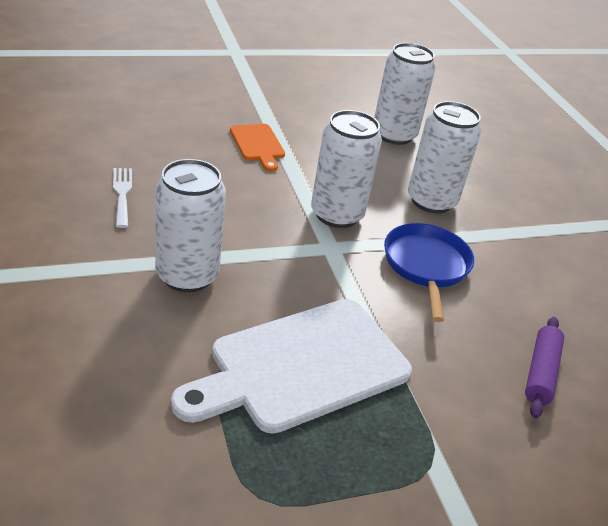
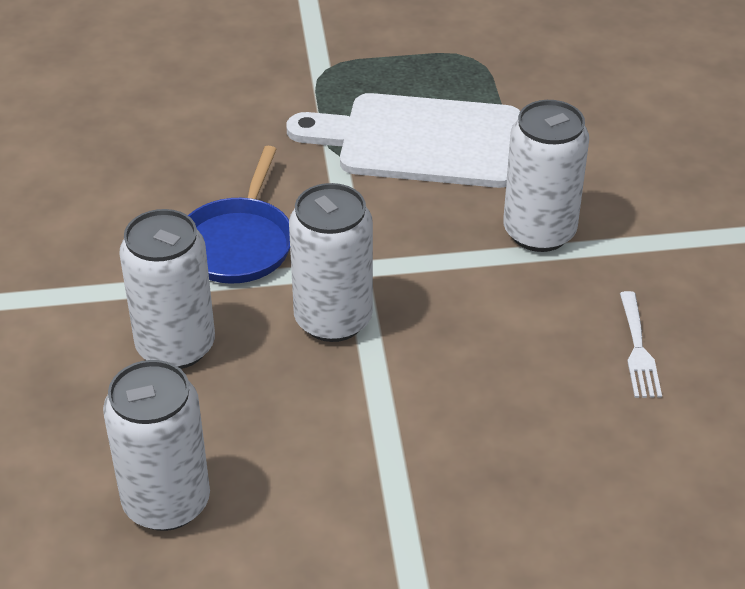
camera: 165 degrees left, 5 degrees up
white cutting board [171,299,412,434] -> white cutting board turned 150 degrees counterclockwise [286,93,520,188]
orange cutting board [230,124,285,171] -> none
purple rolling pin [525,317,564,418] -> none

